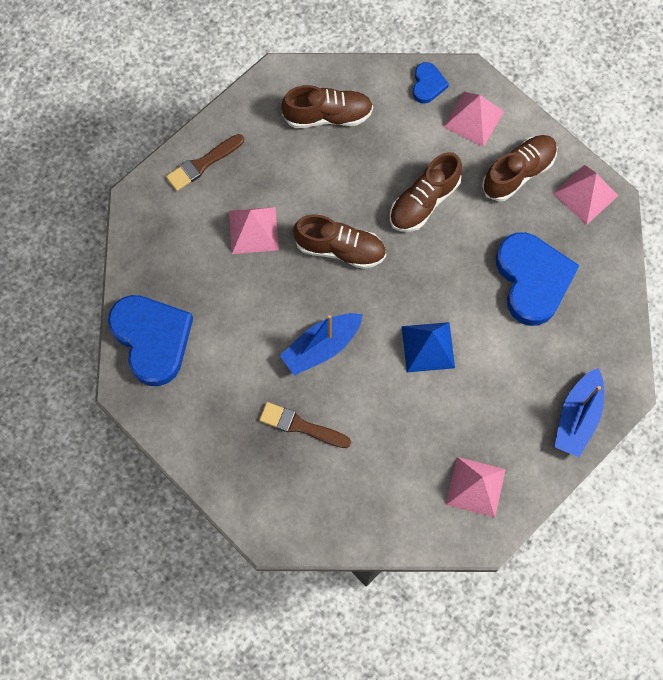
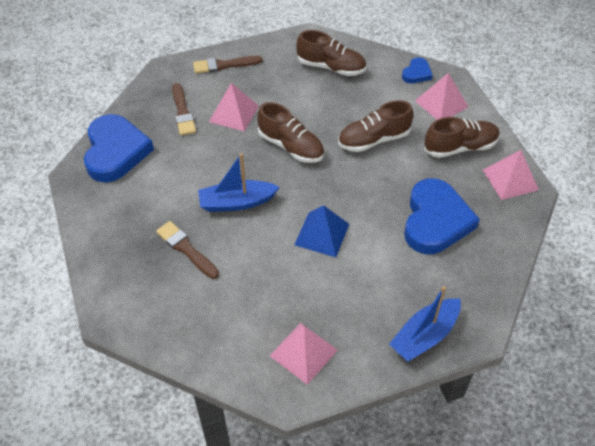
camera: 25 degrees right, 20 degrees down
none -> brown brush [172,83,196,135]

